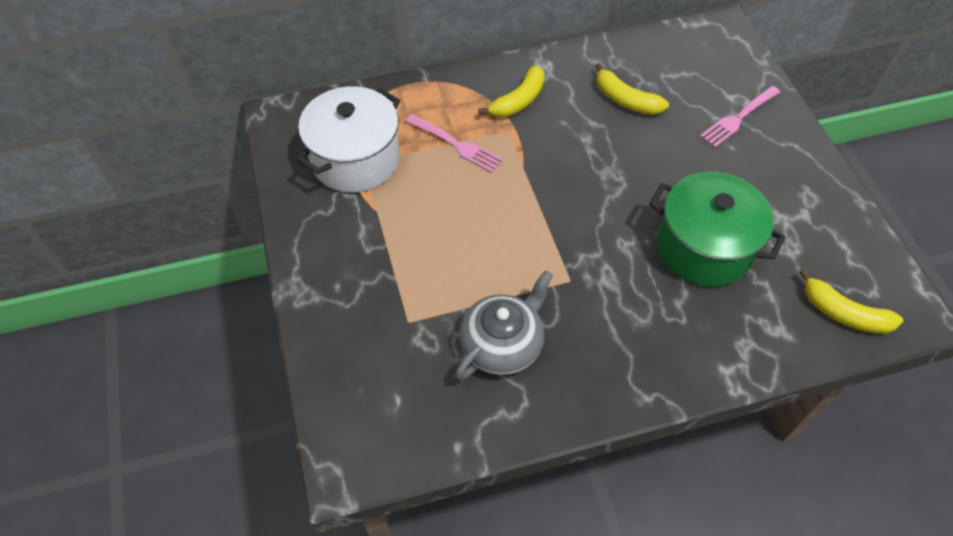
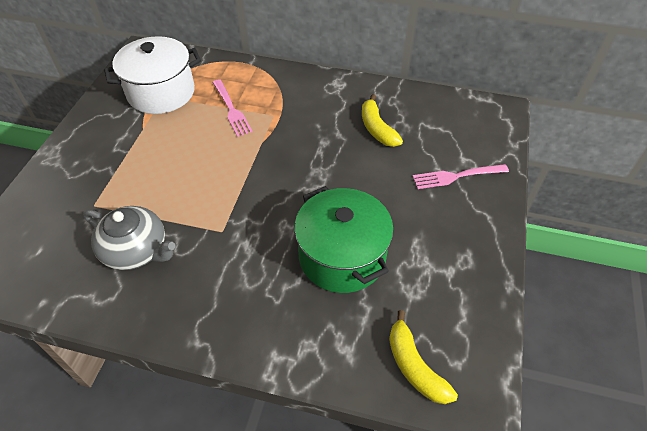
camera: 30 degrees right, 5 degrees down
grey teapot [455,270,553,380] -> grey teapot turned 45 degrees clockwise [83,206,175,270]
yellow banana [478,65,545,118] -> none

